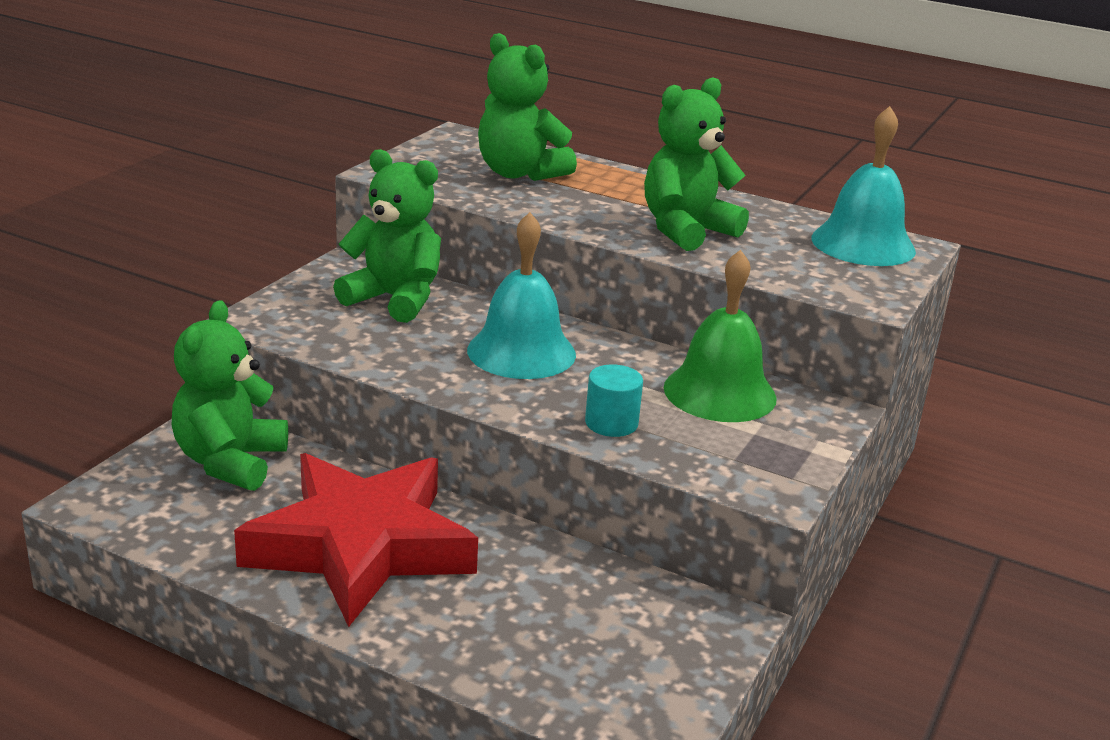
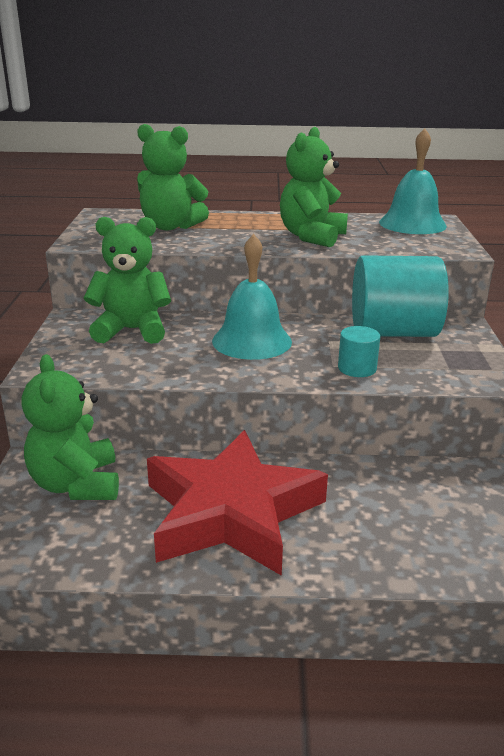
camera: 25 degrees left, 0 degrees up
green bell [664,250,777,422] -> turquoise cylinder [352,255,449,337]

